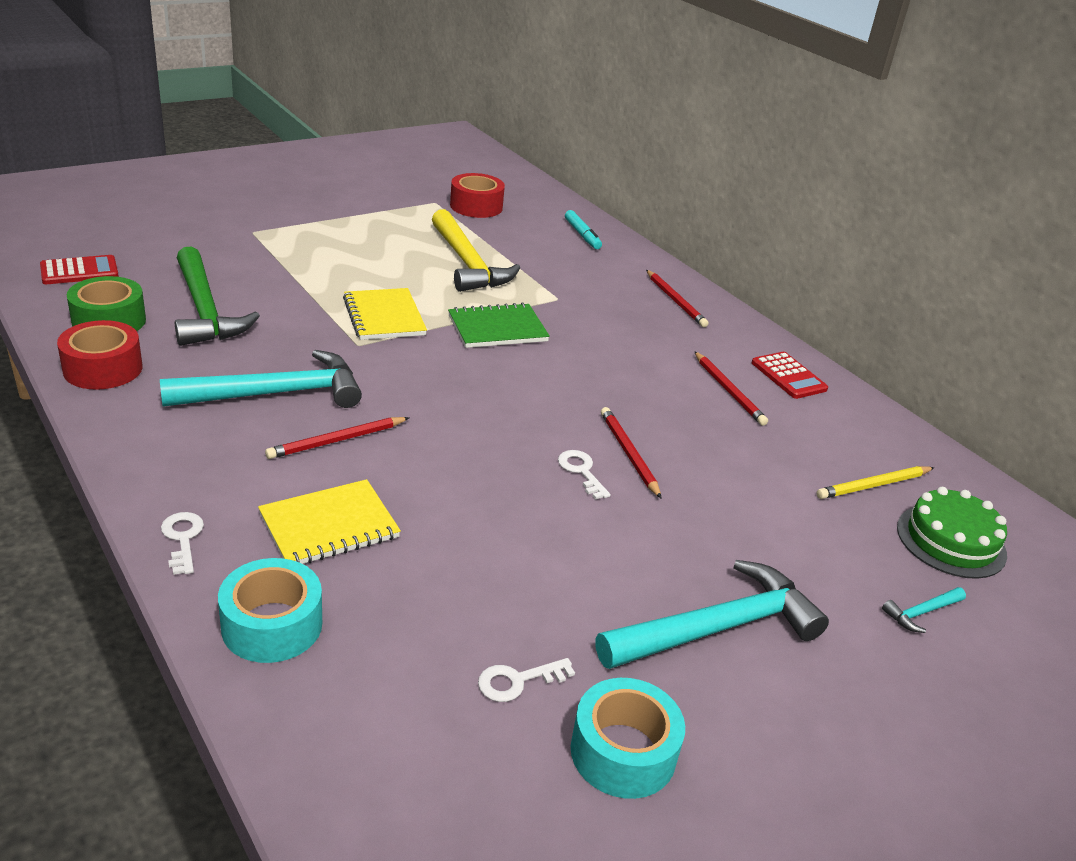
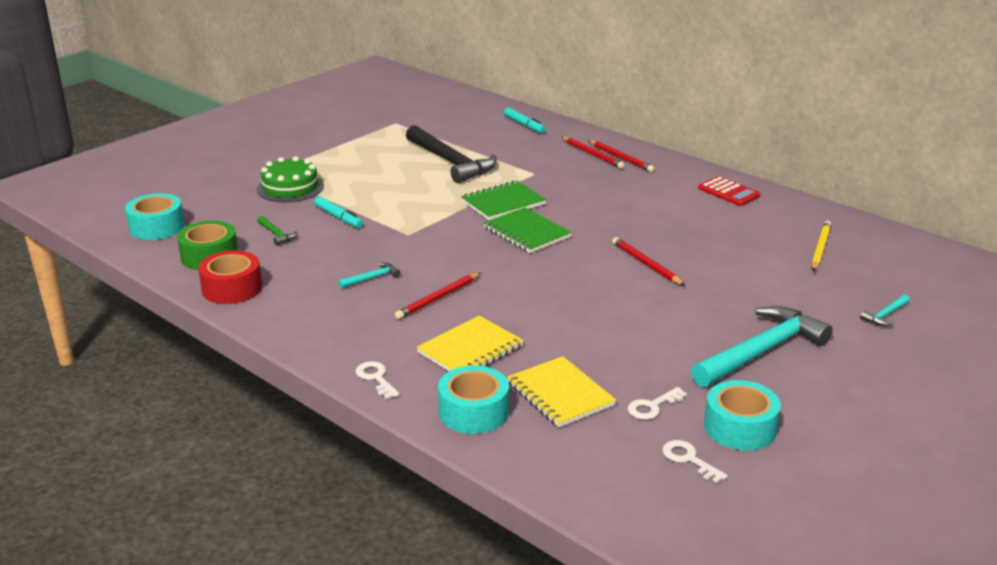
camera: 10 degrees left, 5 degrees down
red calculator [40,255,119,284] -> turquoise tape [125,193,185,240]
turquoise hammer [160,350,362,408] -> turquoise hammer [339,262,401,289], size x0.42
green hammer [175,246,260,346] -> green hammer [257,216,297,246], size x0.42
yellow notebook [343,288,427,340] -> yellow notebook moved to [507,356,616,428]
yellow hammer [432,209,520,292] -> black hammer [406,125,497,183]
red tape [450,173,505,218] -> none
white key [558,450,611,500] -> white key moved to [662,440,728,483]
red pencil [694,351,768,426] -> red pencil moved to [562,137,625,169]
yellow pencil [816,466,934,499] -> yellow pencil turned 150 degrees clockwise [811,221,831,271]
green cake [897,487,1007,579] -> green cake moved to [256,156,324,202]
none -> turquoise marker [314,196,363,228]
none -> green notebook [484,207,572,253]

